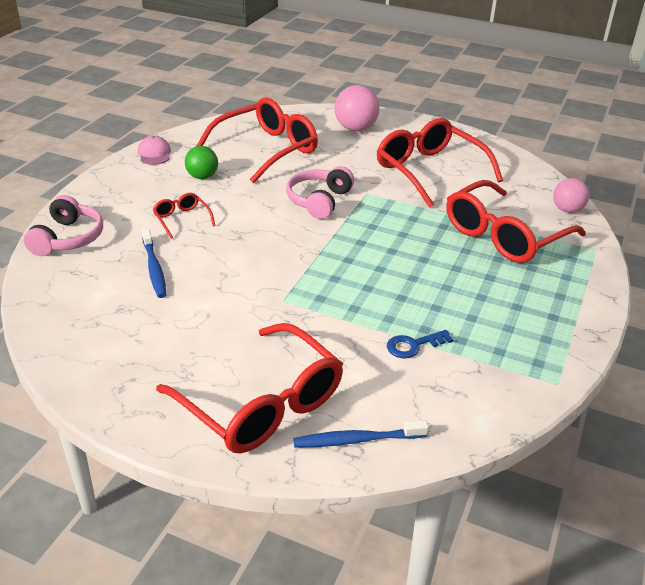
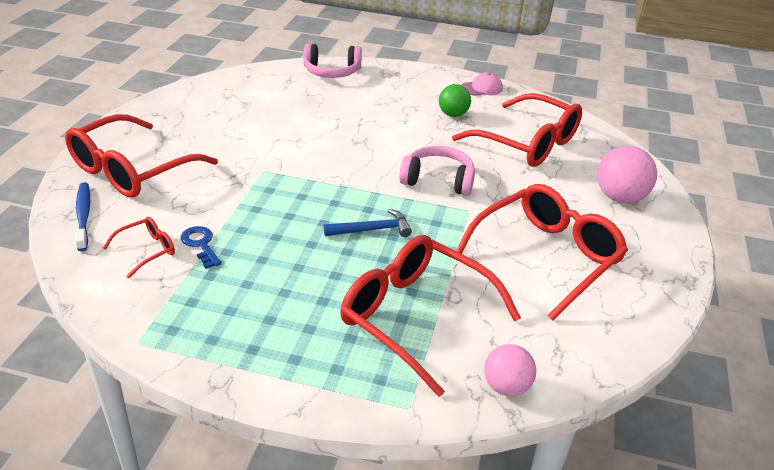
camera: 80 degrees right, 0 degrees up
blue toothbrush [142,229,166,298] -> none
red glasses [153,193,215,239] -> red glasses moved to [103,217,175,278]
none -> blue hammer [324,209,412,237]

